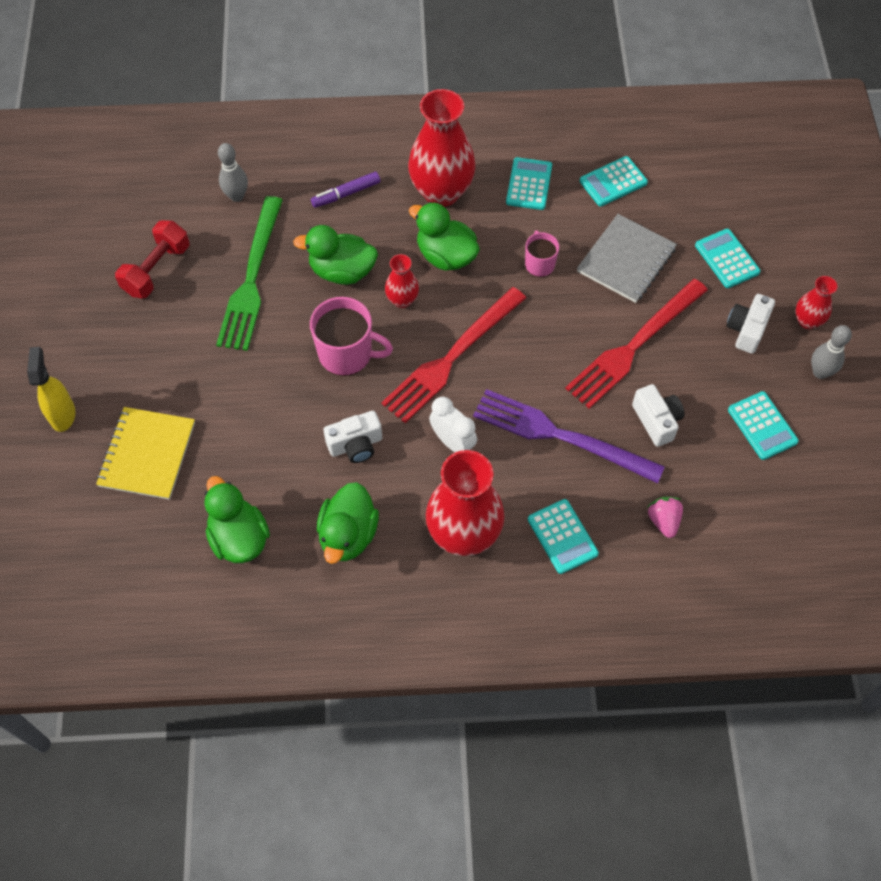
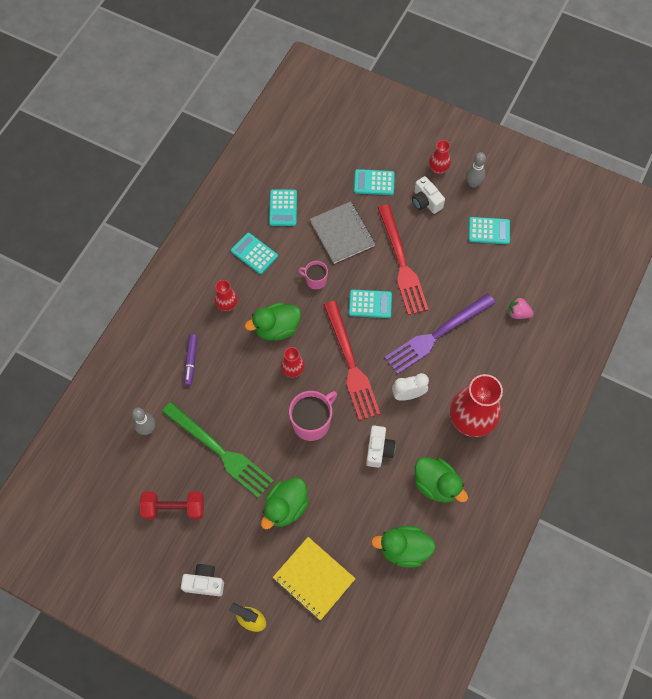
camera: 60 degrees left, 5 degrees up
red dumbbell [115,220,190,298] -> red dumbbell turned 60 degrees counterclockwise [140,491,204,519]
green duck [293,225,378,285] -> green duck moved to [261,477,309,529]
red vase [408,89,476,207] -> red vase [214,280,238,311], size x0.49
turquoise calculator [528,499,599,574] -> turquoise calculator moved to [349,289,392,318]
white camera [632,384,685,447] -> white camera moved to [181,564,224,596]

